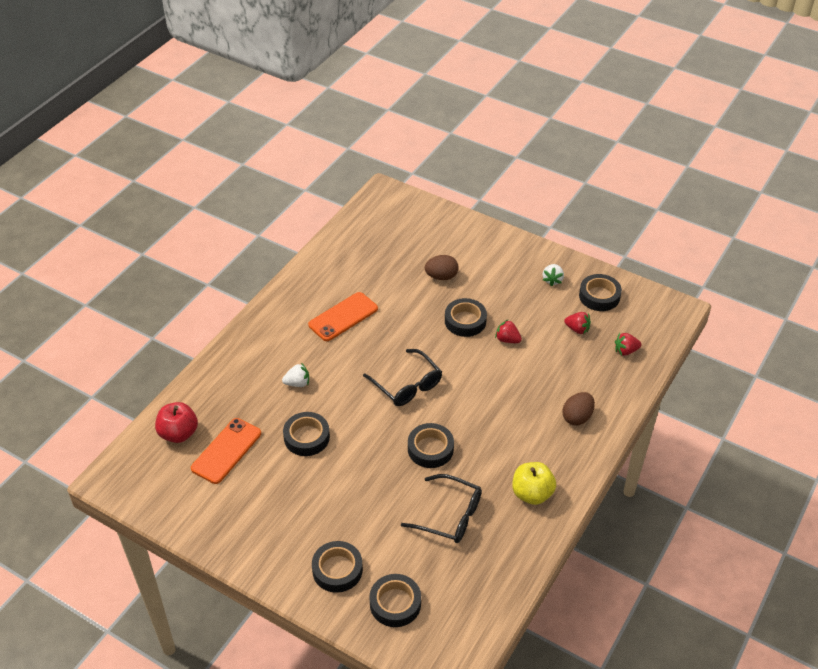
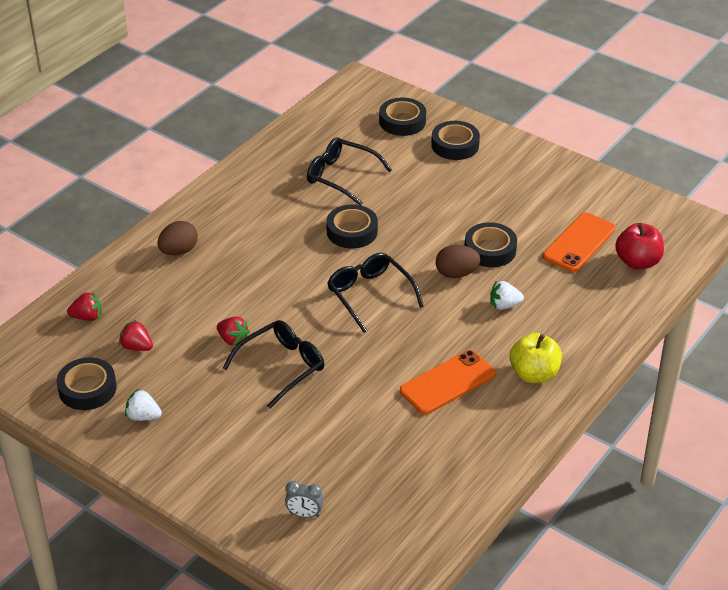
camera: 175 degrees left, 5 degrees down
brown egg [425,255,459,280] -> brown egg moved to [436,245,481,278]
black tape [445,298,487,337] -> black glasses [223,320,324,408]
yellow apple [512,462,556,505] -> yellow apple moved to [510,333,562,383]
white strawberry [543,264,564,287] -> white strawberry turned 90 degrees counterclockwise [125,388,162,421]
none -> grey clock [285,481,323,518]

